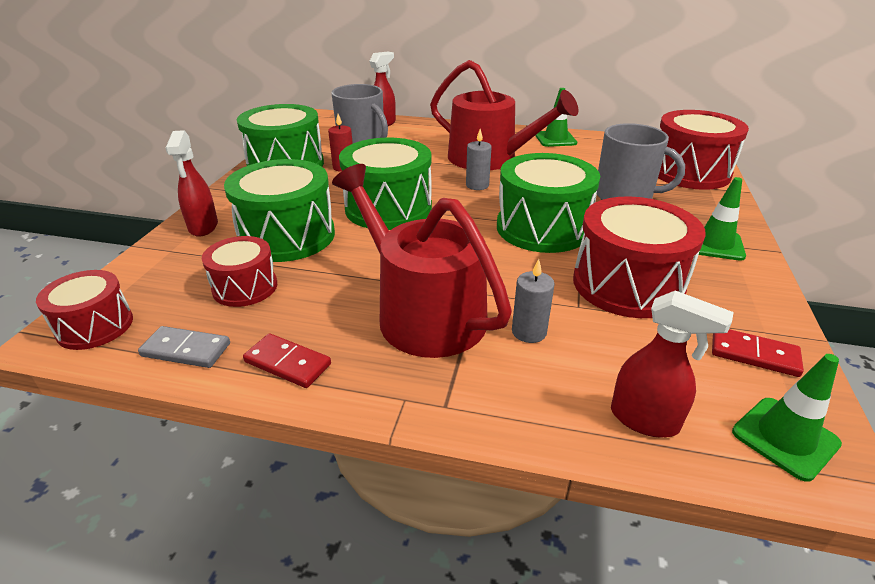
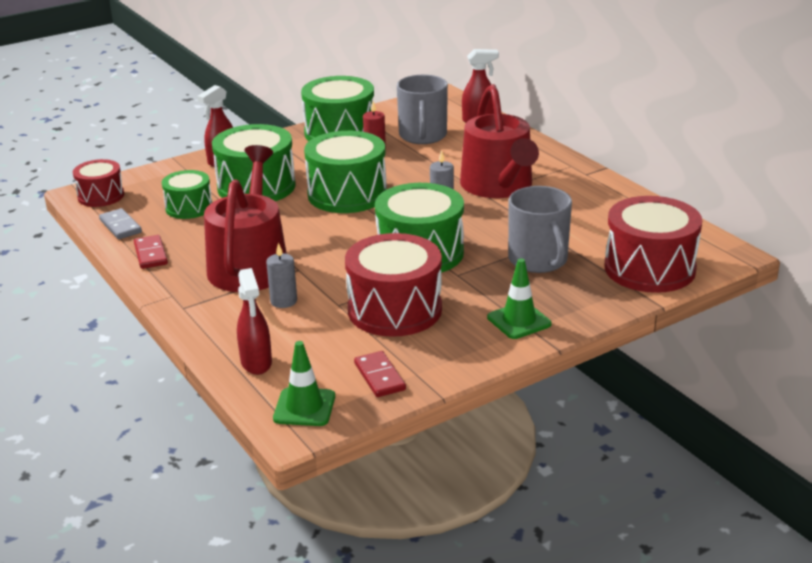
camera: 45 degrees right, 5 degrees down
red drum [202,236,277,307] -> green drum [162,170,212,219]
green traffic cone [535,88,577,147] -> none

